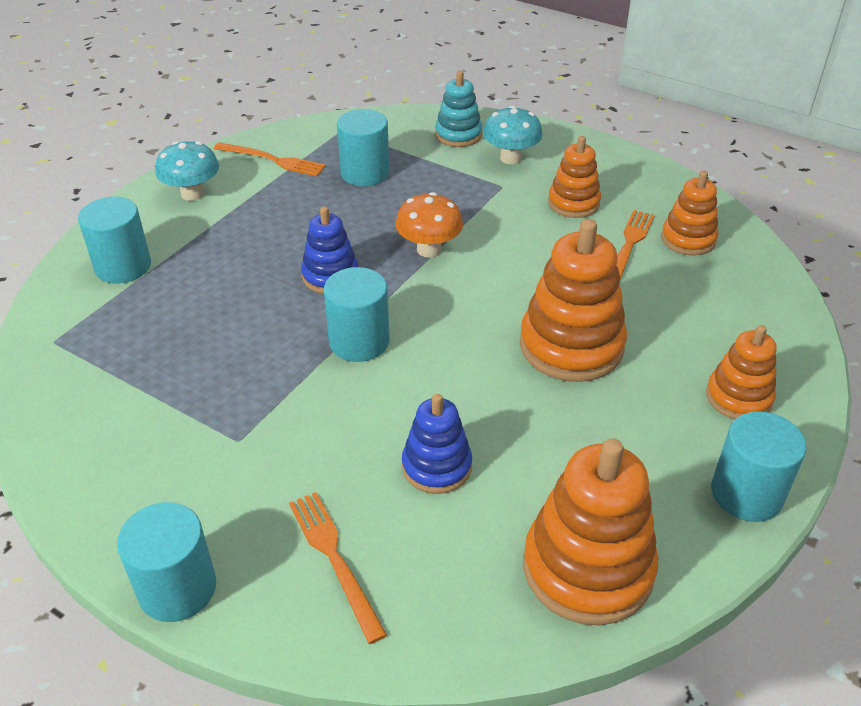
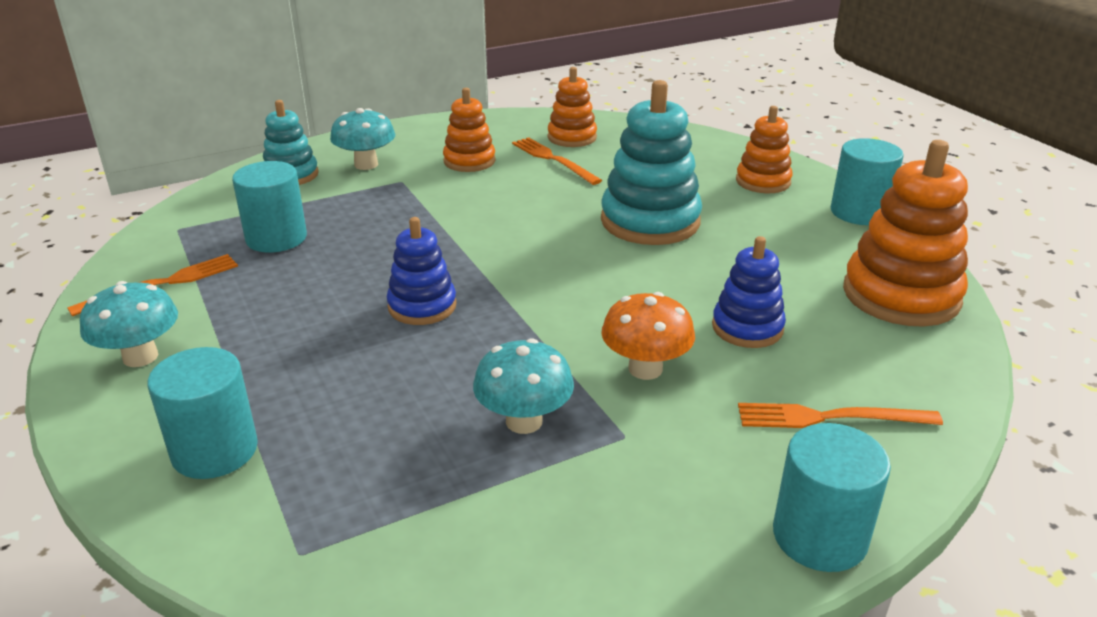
camera: 60 degrees left, 10 degrees down
turquoise cylinder [324,267,389,362] -> none
orange mushroom [395,192,463,257] -> orange mushroom moved to [601,292,695,380]
orange stacking toy [520,219,627,382] -> turquoise stacking toy [601,80,702,245]
none -> turquoise mushroom [473,338,574,434]

